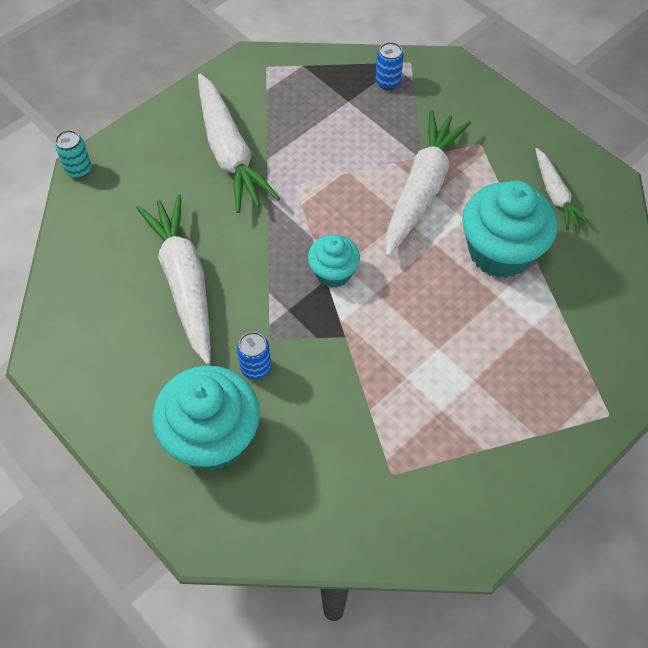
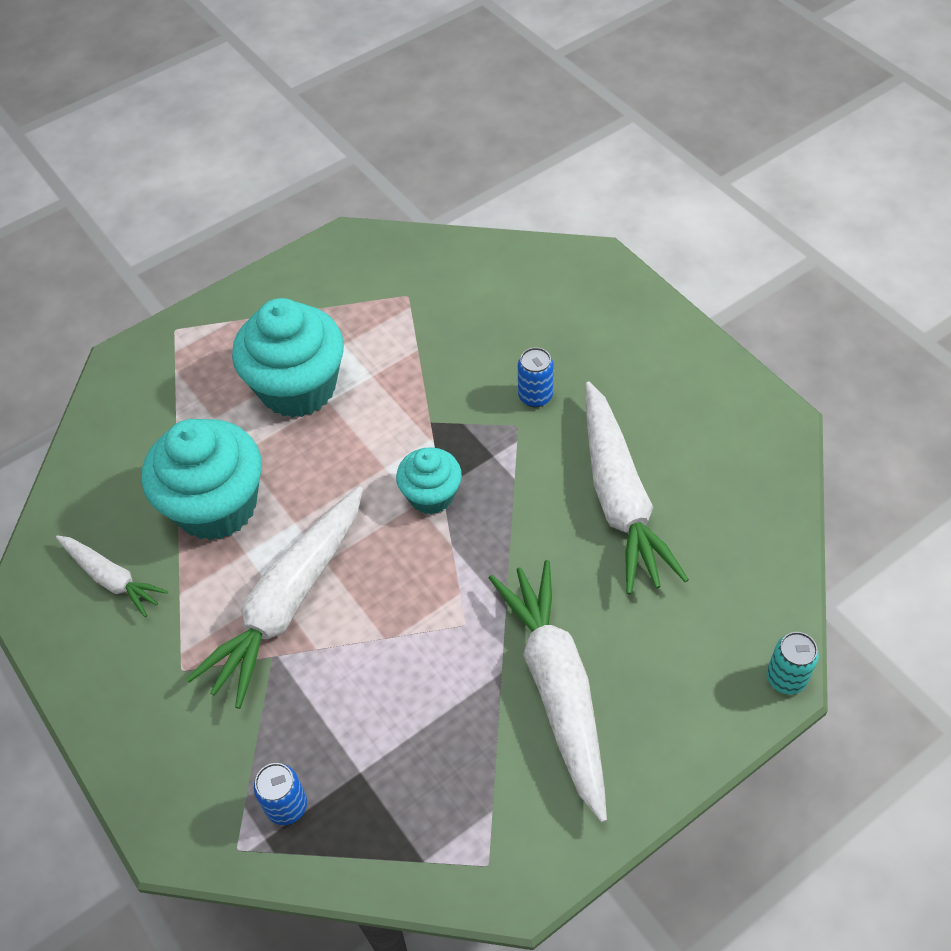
camera: 170 degrees left, 5 degrees down
turquoise cupcake [152,366,260,471] -> turquoise cupcake moved to [232,298,344,418]
white carrot [535,148,590,230] -> white carrot turned 135 degrees clockwise [56,535,168,617]

